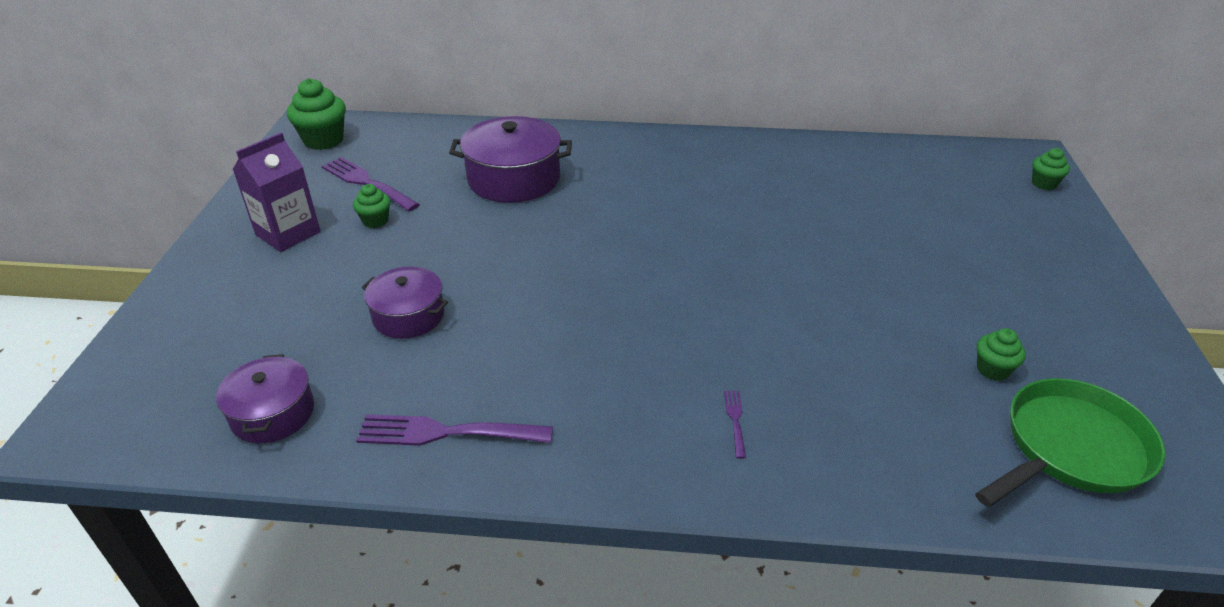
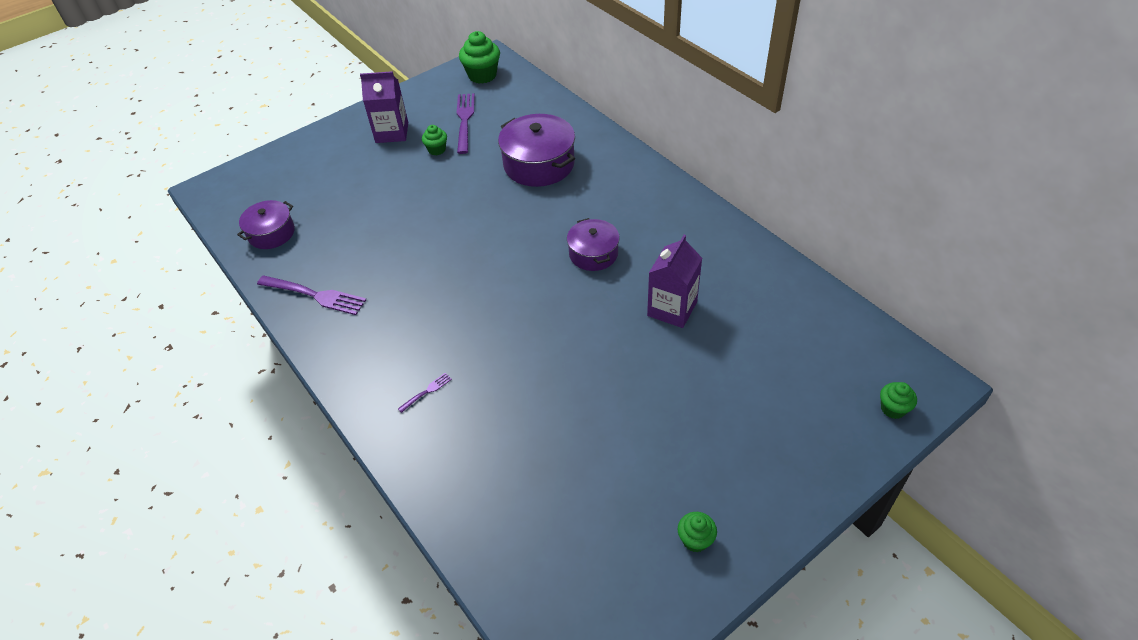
camera: 50 degrees right, 10 degrees up
purple fork [356,414,553,446] -> purple fork turned 150 degrees clockwise [257,276,366,315]
purple pot [361,267,448,339] -> purple pot moved to [567,218,620,271]
green pan [975,378,1165,507] -> none
green cupcake [977,328,1026,381] -> green cupcake moved to [678,512,717,552]
none -> purple carton [647,235,702,328]

